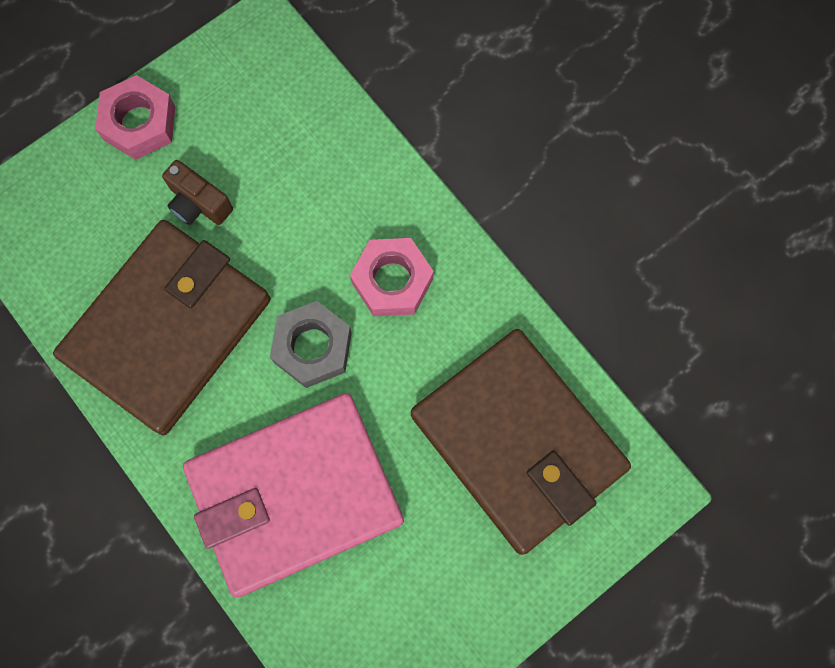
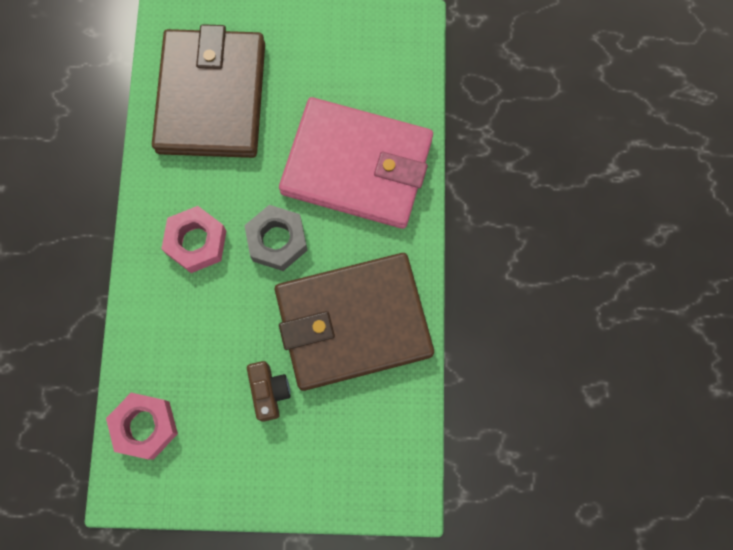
camera: 140 degrees left, 0 degrees up
pink nut [95,75,175,160] -> pink nut moved to [106,393,178,460]

